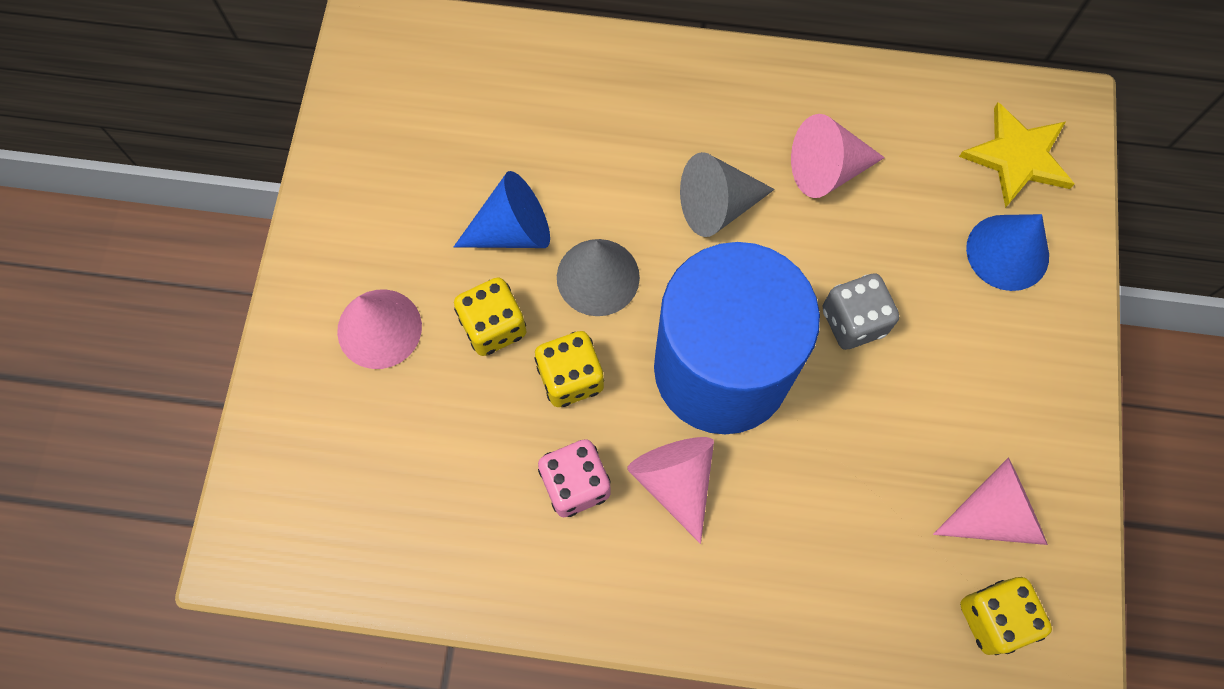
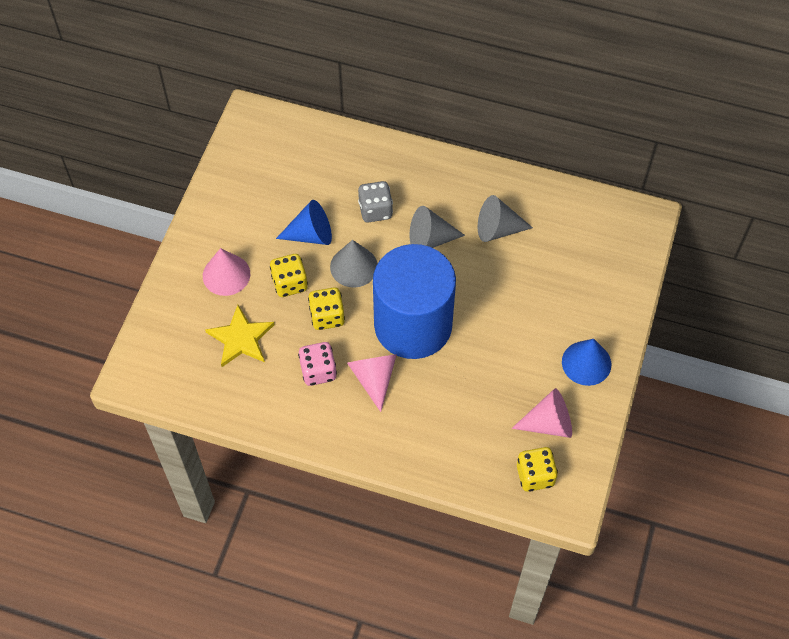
camera: 10 degrees right, 10 degrees down
pink cone [791,114,885,198] -> grey cone [478,195,533,242]
grey dice [823,273,899,350] -> grey dice moved to [358,181,393,223]
yellow star [959,102,1074,208] -> yellow star moved to [205,305,275,367]
blue cone [966,214,1049,291] -> blue cone moved to [562,339,611,386]

